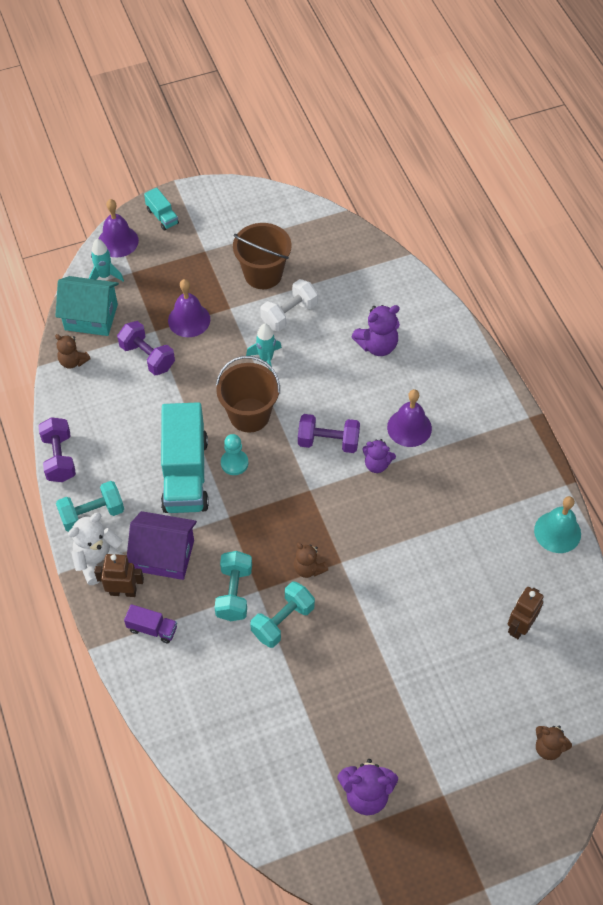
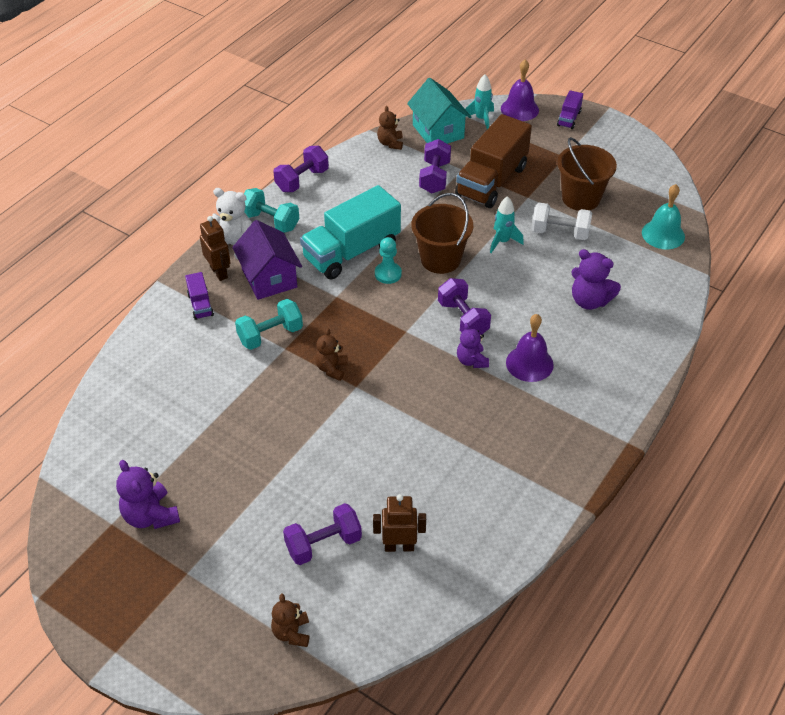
camera: 55 degrees right, 10 degrees down
turquoise truck [144,188,179,231] -> purple truck [557,90,583,129]
purple bell [168,279,210,337] -> brown truck [455,114,532,208]
turquoise dumbbell [250,582,315,648] -> none
turquoise bell [534,496,581,553] -> turquoise bell moved to [642,184,685,249]
none -> purple dumbbell [283,503,362,565]

